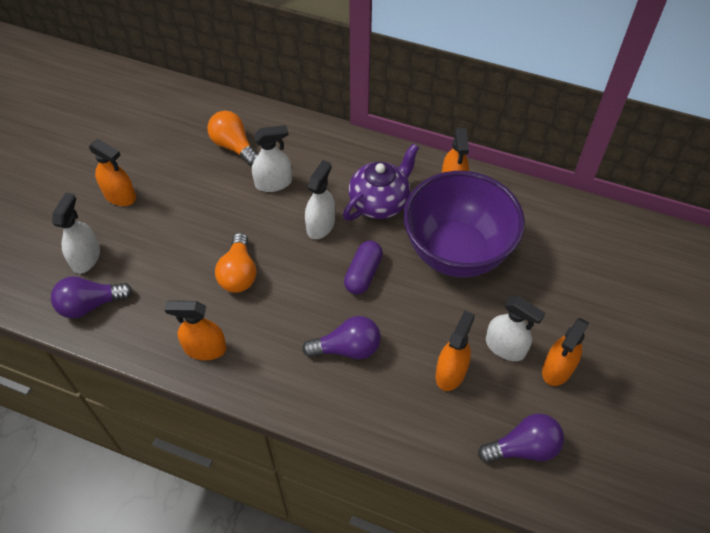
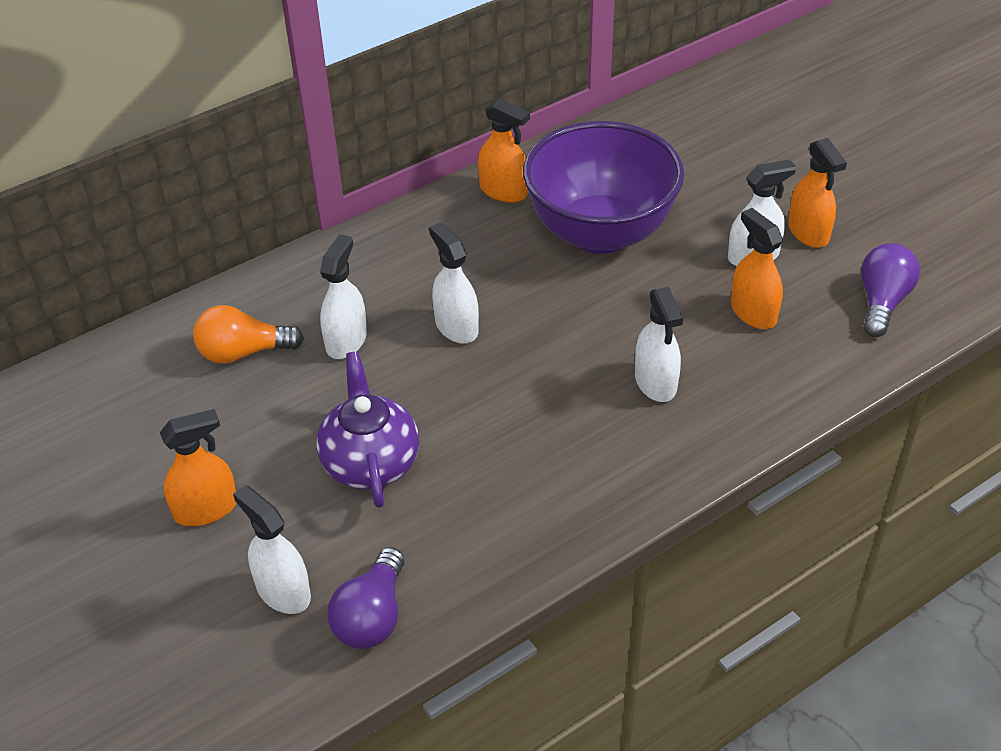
camera: 55 degrees left, 10 degrees down
orange spray bottle [165,301,226,360] -> none
orange light bulb [215,233,256,293] -> none
purple light bulb [302,316,381,359] -> white spray bottle [635,287,683,402]
purple teapot [343,144,419,221] -> purple teapot moved to [316,351,419,508]
purple capsule [344,241,383,295] -> none

